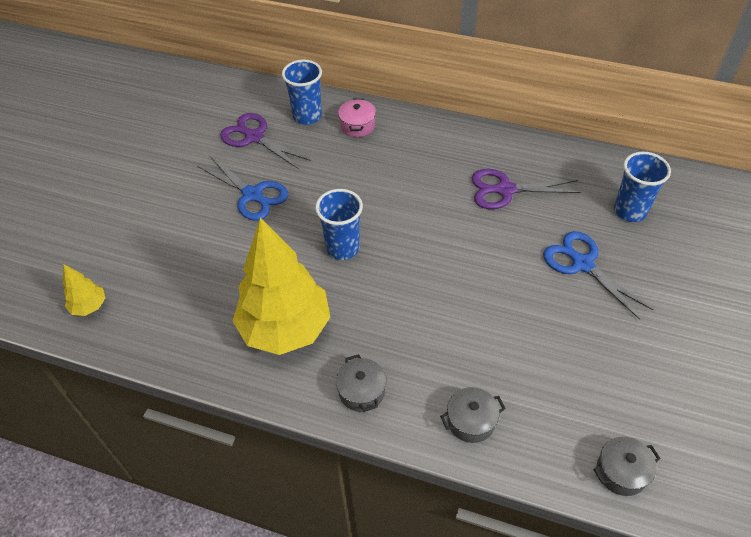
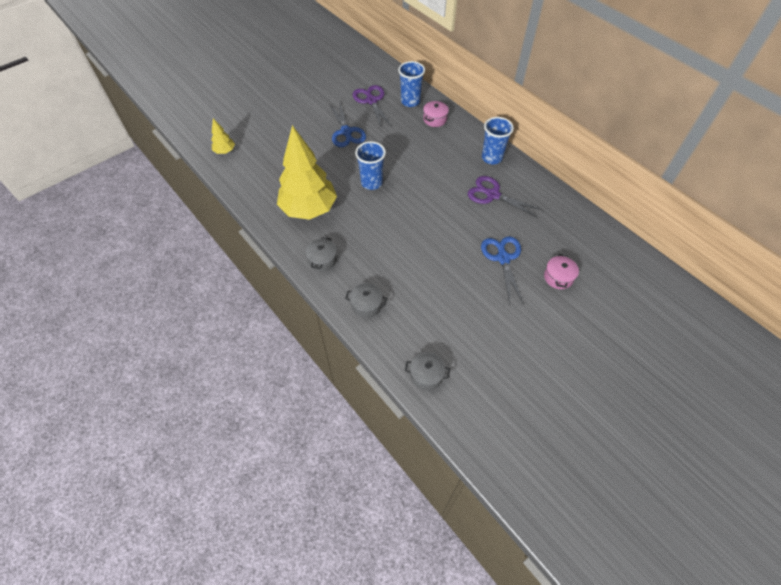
camera: 30 degrees right, 5 degrees up
blue cup [614,152,671,222] -> blue cup moved to [482,117,514,164]
none -> pink pot [544,254,579,289]

